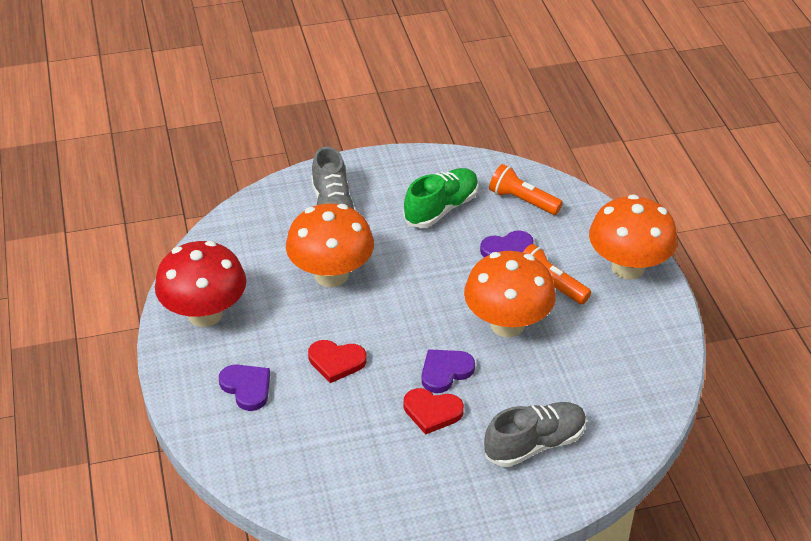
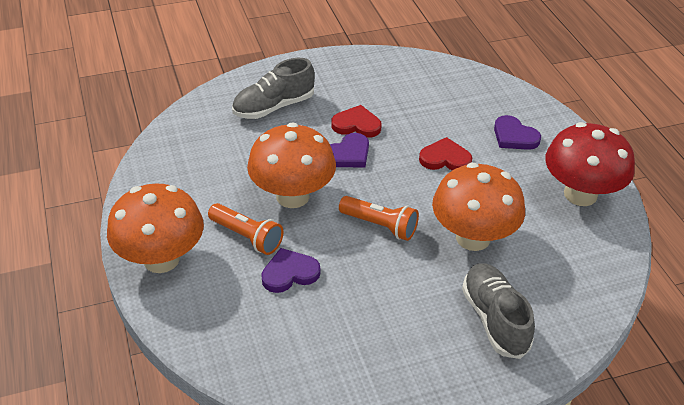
camera: 175 degrees right, 0 degrees up
green shoe [403,168,478,228] -> none
orange flashlight [489,164,563,215] -> orange flashlight moved to [339,196,419,241]

